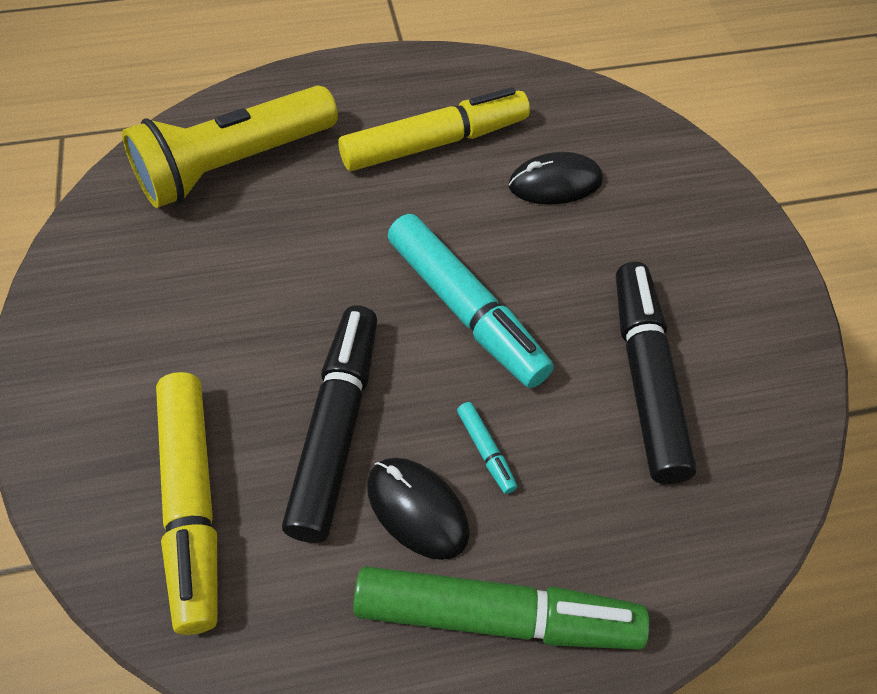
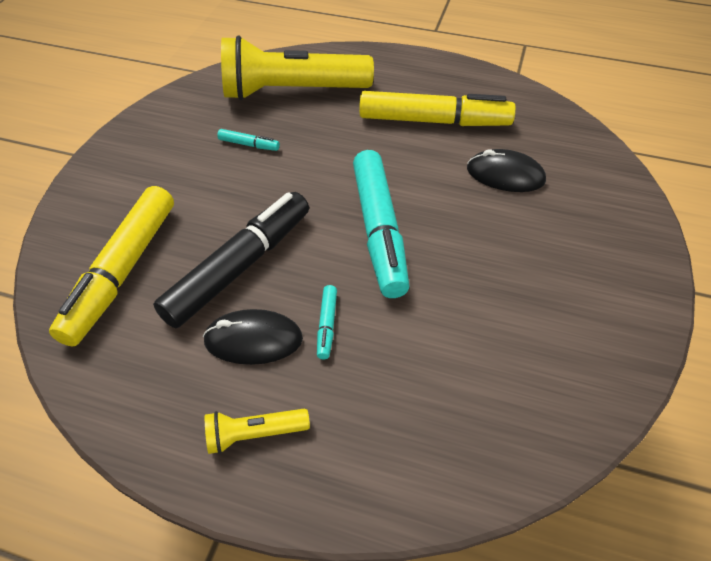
camera: 30 degrees right, 5 degrees down
green marker [353,566,650,650] -> yellow flashlight [205,409,310,454]
black mouse [367,458,470,560] -> black mouse turned 75 degrees counterclockwise [203,309,303,365]
black marker [616,262,697,484] -> none
none -> turquoise marker [217,129,280,151]

